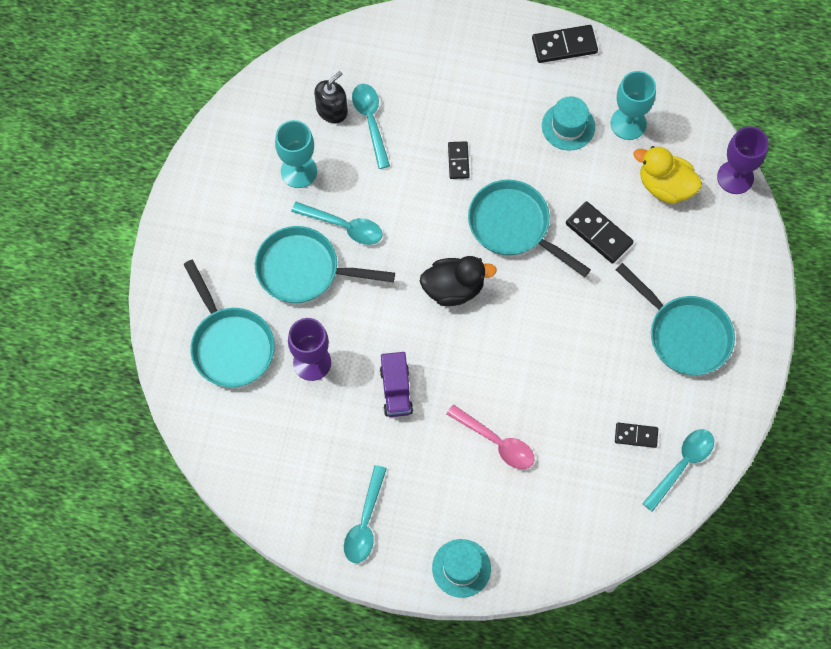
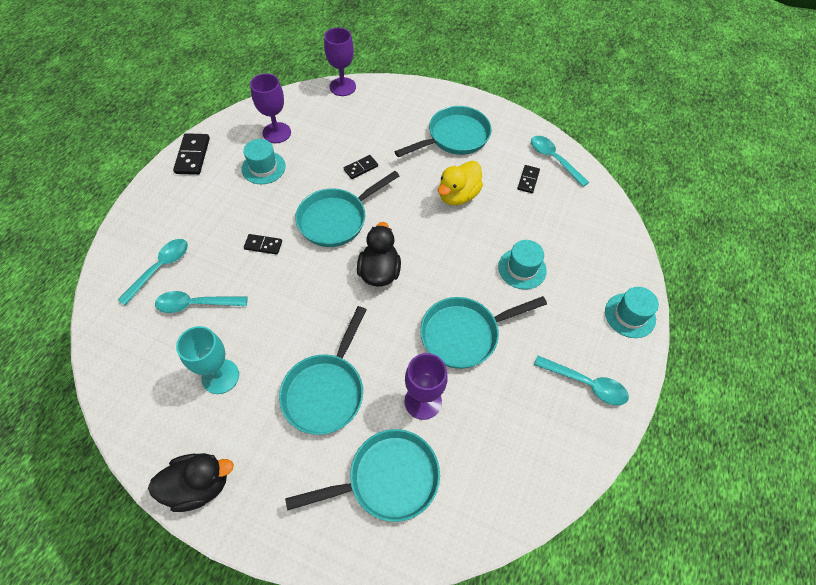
camera: 80 degrees left, 10 degrees down
turquoise spoon [291,202,383,245] -> turquoise spoon moved to [118,239,188,305]
black soap dispenser [314,71,348,123] -> none
purple truck [380,352,413,417] -> turquoise pan [420,296,547,369]
pink spoon [446,404,534,469] -> turquoise hat [498,240,547,289]
black domino [566,201,634,264] -> black domino [344,155,378,179], size x0.63
turquoise goblet [610,71,656,140] -> purple goblet [250,73,291,143]
yellow duck [633,146,702,204] -> yellow duck moved to [438,161,483,205]
none -> black duck [148,453,234,512]

